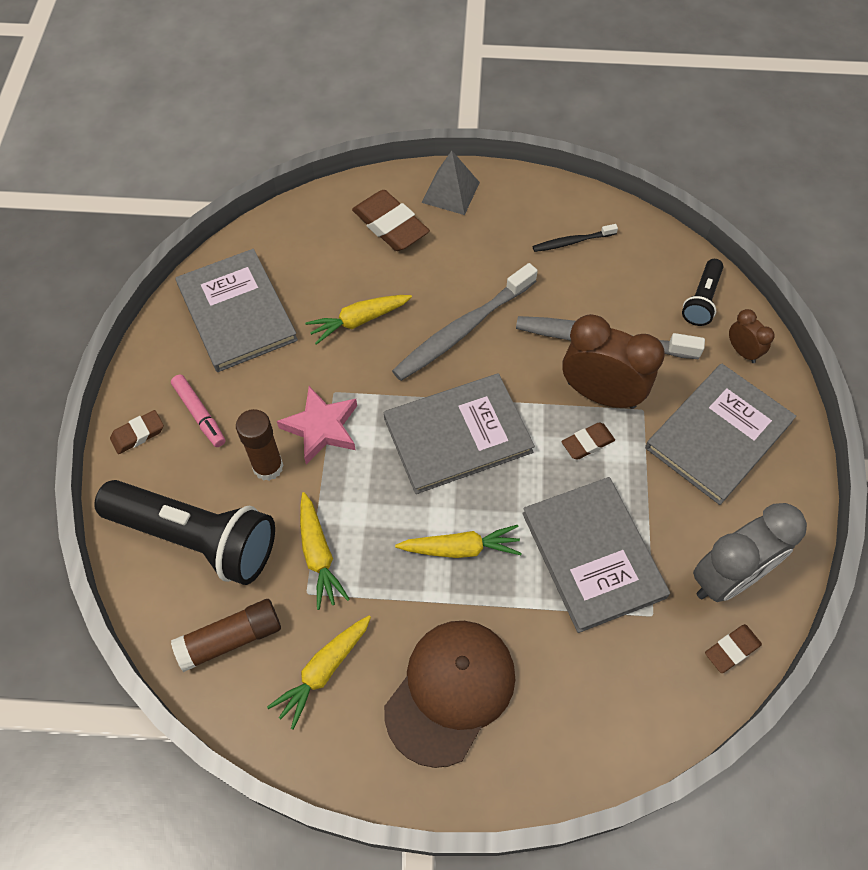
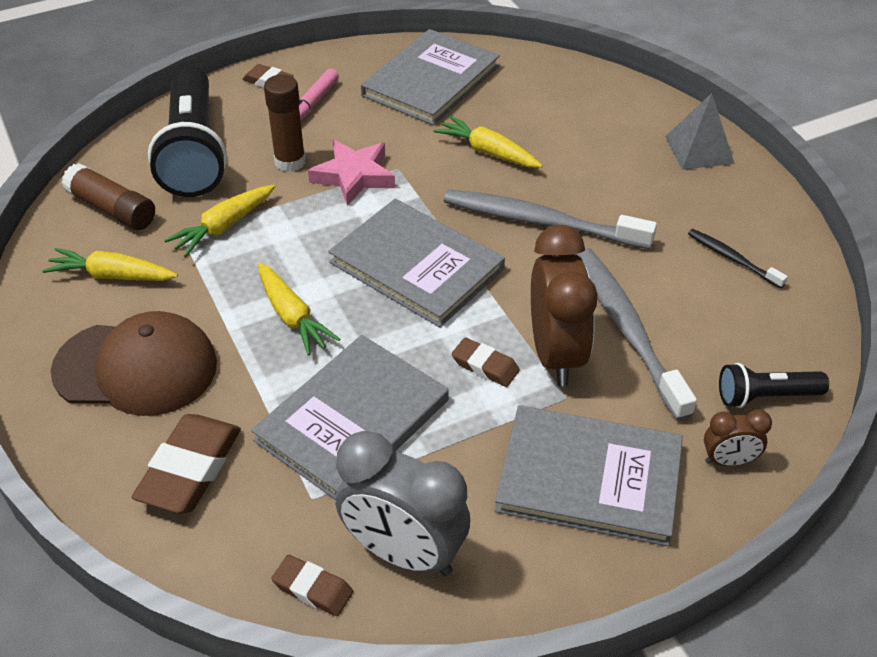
camera: 60 degrees right, 15 degrees down
brown eraser [352,190,430,251] -> brown eraser moved to [132,414,241,514]
brown clock [729,309,775,363] -> brown clock turned 60 degrees clockwise [704,409,772,466]

